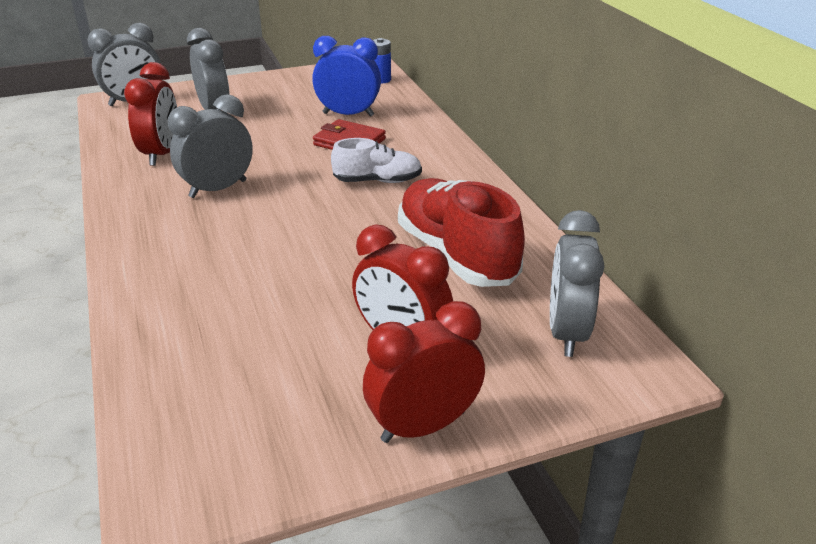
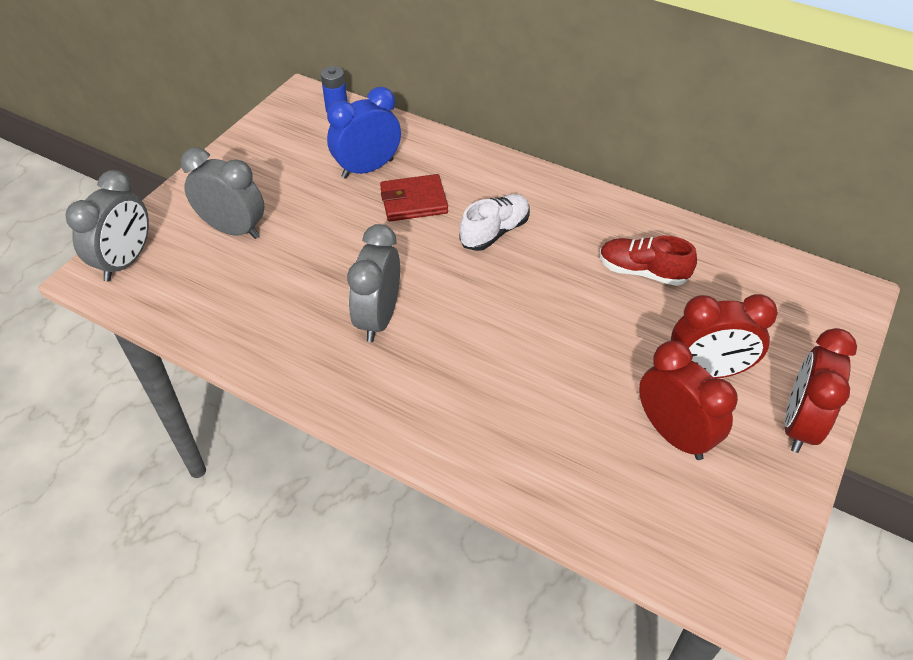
camera: 40 degrees left, 15 degrees up
red clock [124,62,177,166] -> red clock moved to [639,341,738,460]
red shoe [398,178,525,287] -> red shoe [600,236,697,286], size x0.58
grey clock [550,210,604,357] -> none

